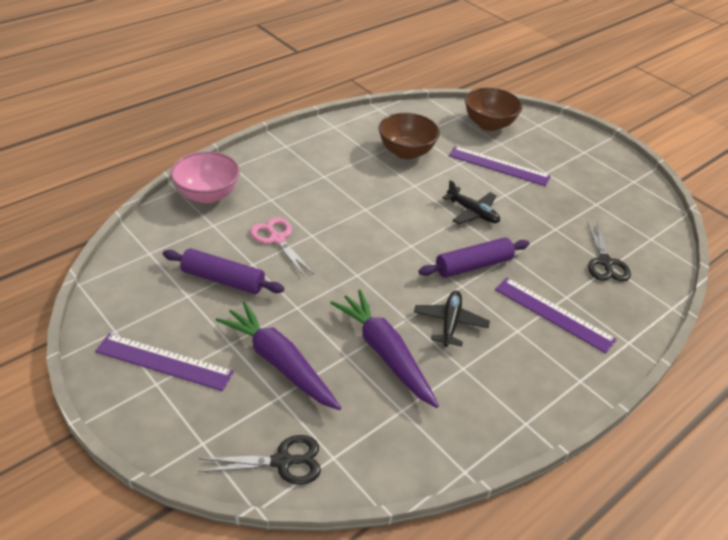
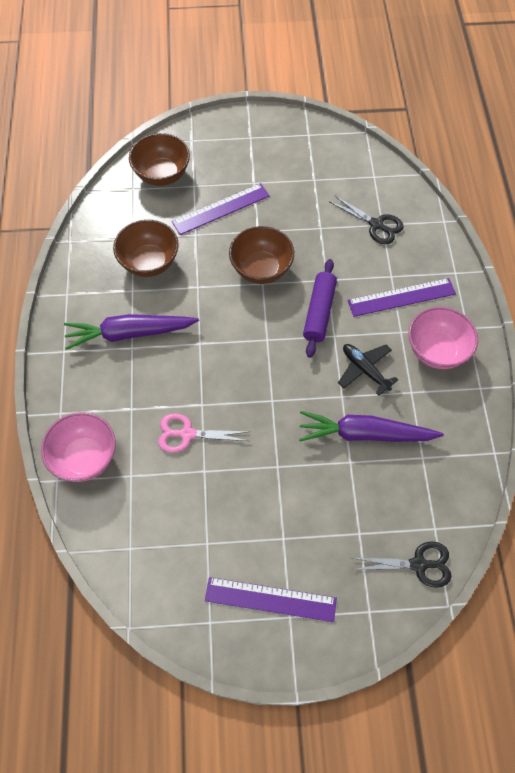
camera: 50 degrees left, 20 degrees up
purple ruler [95,333,234,391] -> purple ruler turned 45 degrees clockwise [205,577,337,622]
purple rolling pin [163,248,284,294] -> none
black scissors [198,435,321,485] -> black scissors turned 60 degrees clockwise [352,542,452,588]
purple carrot [216,301,341,410] -> purple carrot moved to [64,314,199,350]
black plane [442,180,500,224] -> brown bowl [229,226,294,284]
none -> pink bowl [408,307,478,369]

